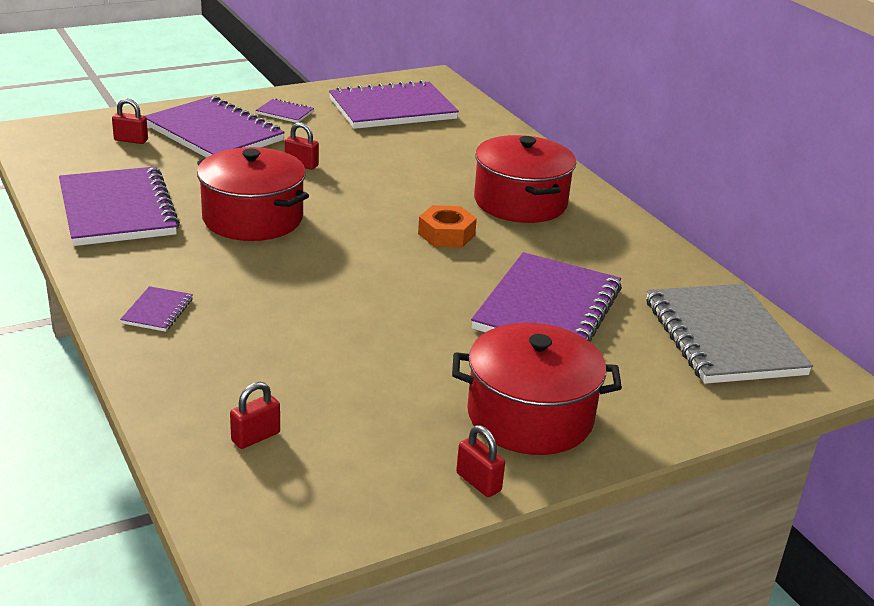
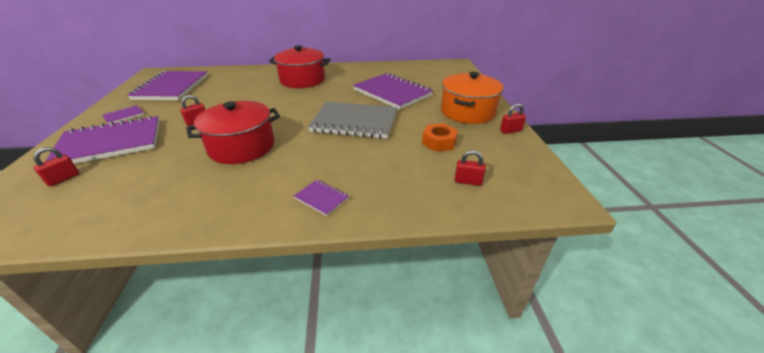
camera: 65 degrees left, 5 degrees up
purple notebook [59,166,180,246] -> none
red padlock [230,382,280,449] -> red padlock turned 60 degrees counterclockwise [455,150,486,186]
orange nut [418,205,477,247] -> orange nut moved to [422,123,458,152]
red pot [452,323,622,455] -> orange pot [441,72,504,124]
grey notebook [647,283,813,384] -> grey notebook moved to [308,101,397,139]

